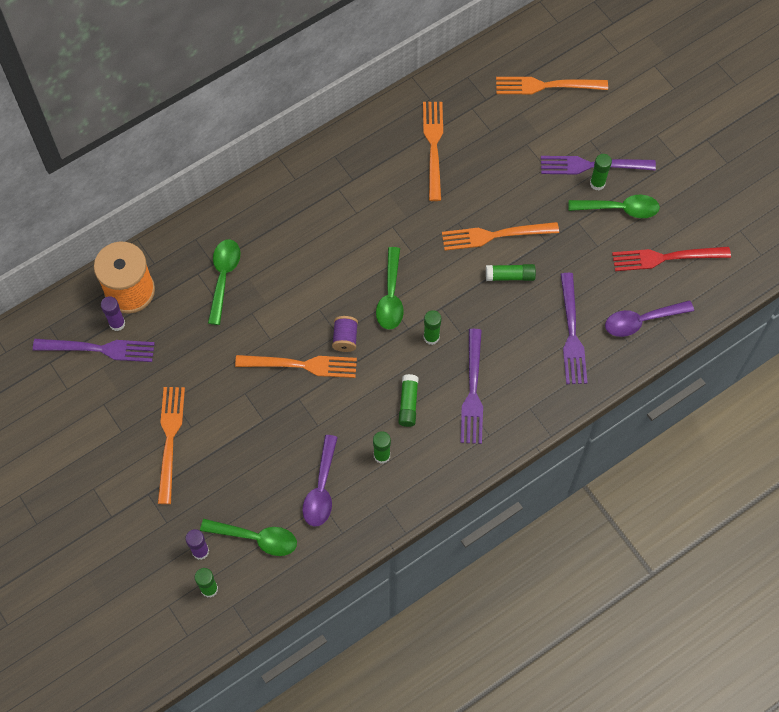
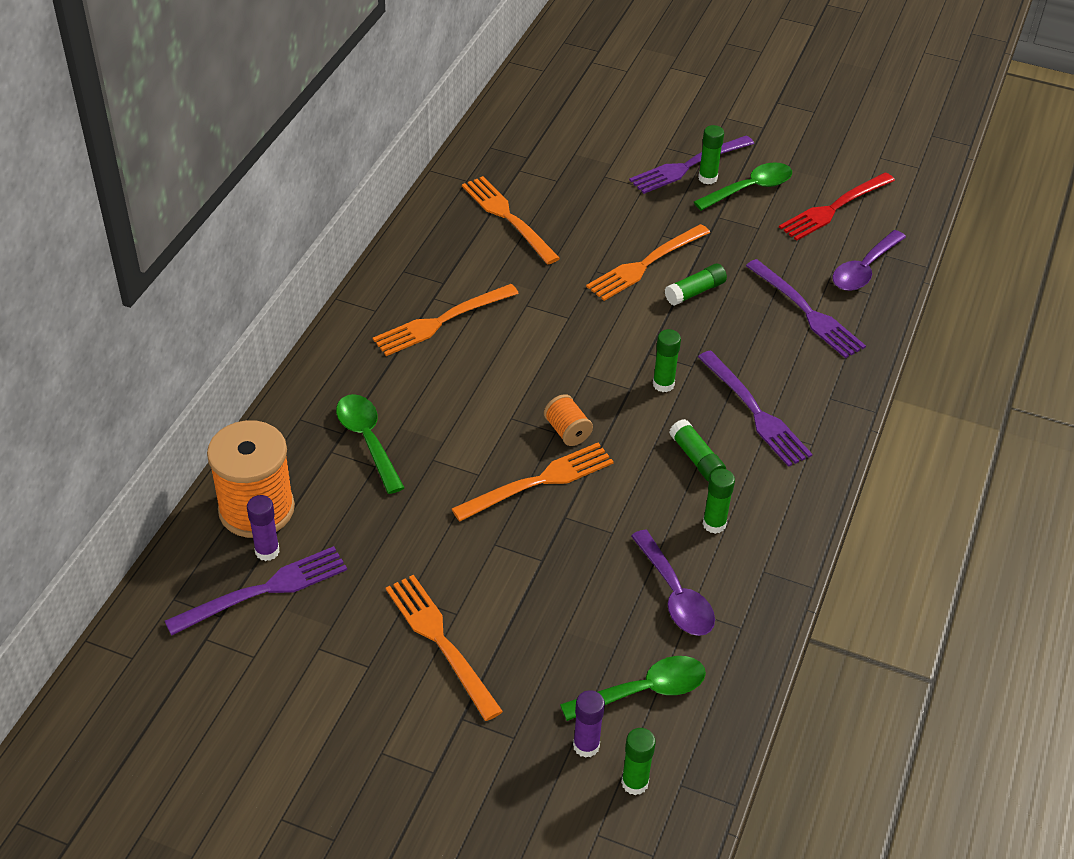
camera: 35 degrees left, 20 degrees down
purple spool [332,316,358,352] -> orange spool [544,394,593,446]
green spoon [376,247,404,330] -> none
orange fork [496,77,608,94] -> orange fork moved to [373,284,519,356]

